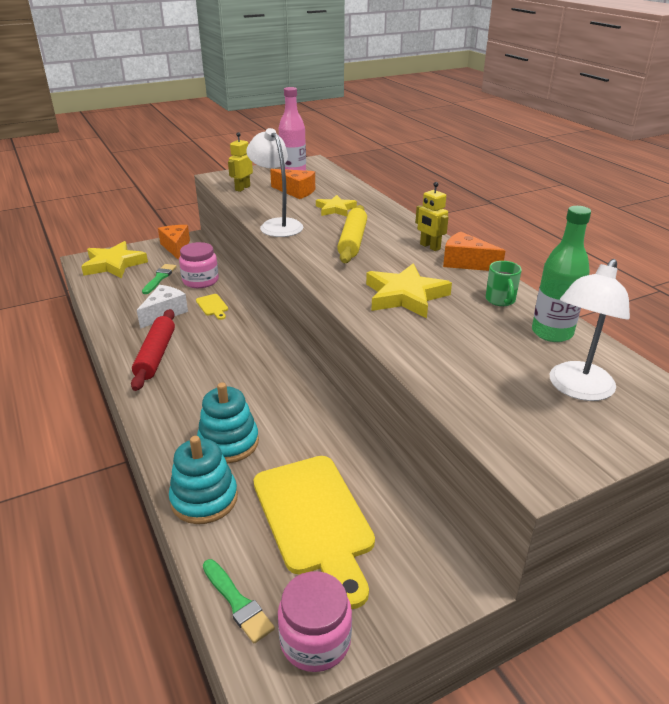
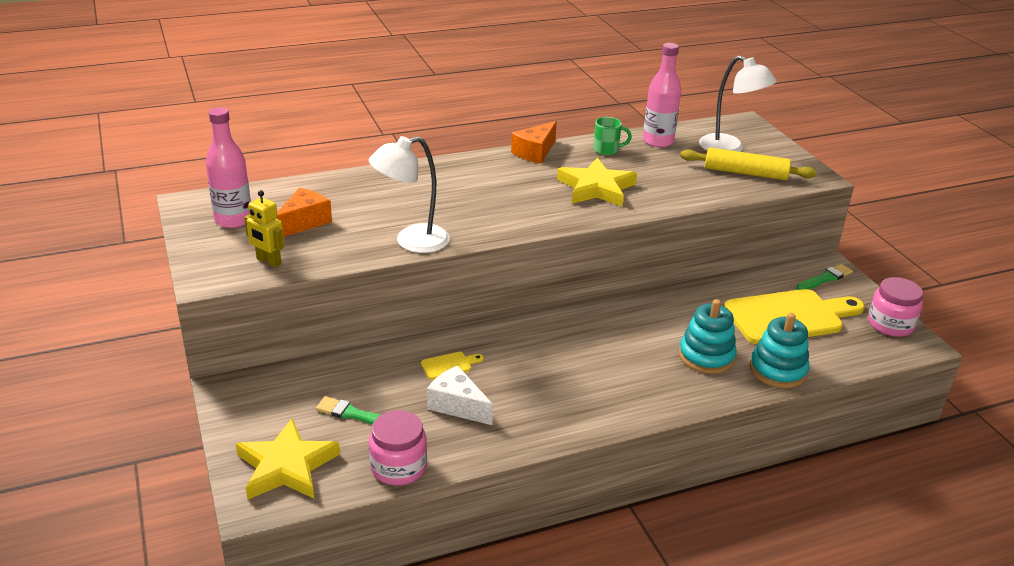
camera: 85 degrees left, 0 degrees up
red rolling pin [131,309,175,391] -> none
orange cheese [158,225,190,259] -> none
pink jar [179,242,219,288] -> pink jar moved to [369,410,427,485]
green brush [203,559,275,644] -> green brush moved to [797,264,853,290]
yellow star [316,195,357,216] -> none
yellow rolling pin [337,205,367,263] -> yellow rolling pin moved to [680,147,817,180]
yellow robot [415,182,449,251] -> none
green bottle [532,206,591,342] -> pink bottle [643,43,681,147]

